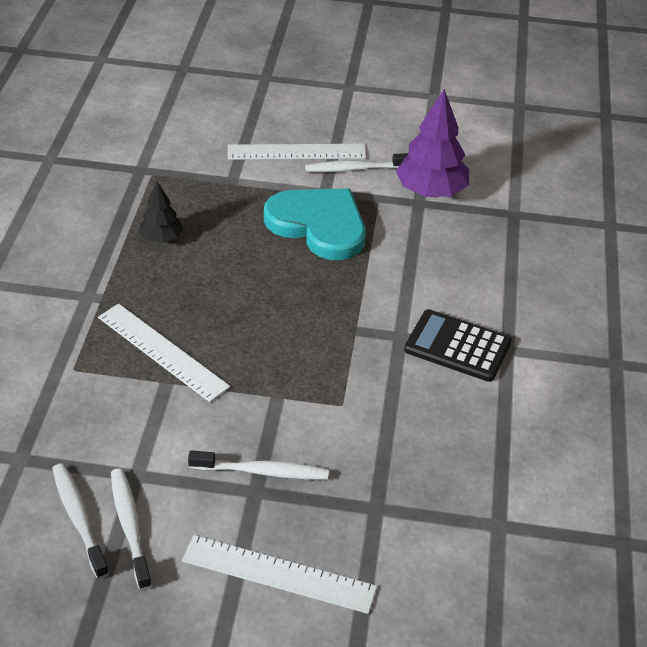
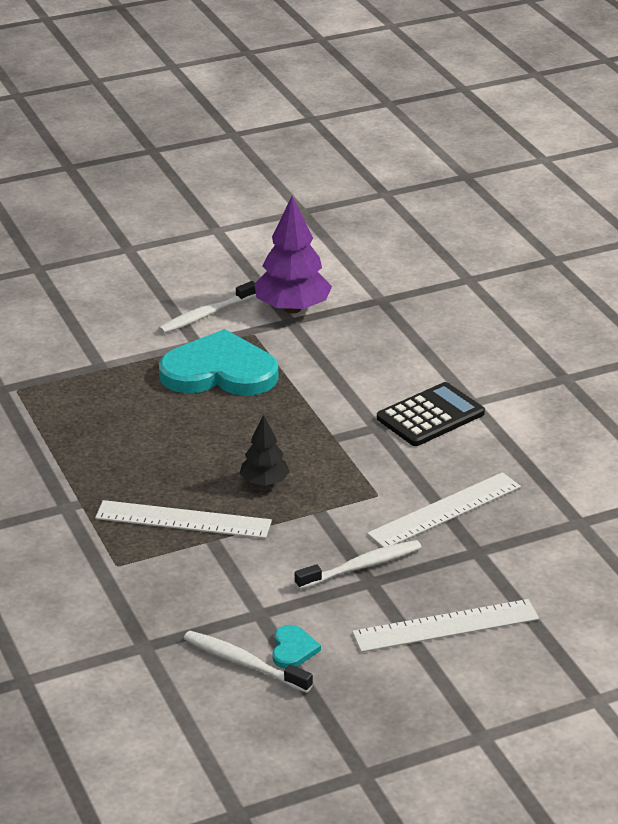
camera: 30 degrees left, 10 degrees down
white toothbrush [111,468,152,590] -> turquoise heart [272,625,321,669]
black tree [139,181,183,243] -> black tree moved to [240,415,290,486]
white ruler [228,144,367,160] -> white ruler moved to [367,472,521,547]
black calculator [404,309,512,382] -> black calculator turned 150 degrees clockwise [377,382,485,446]

